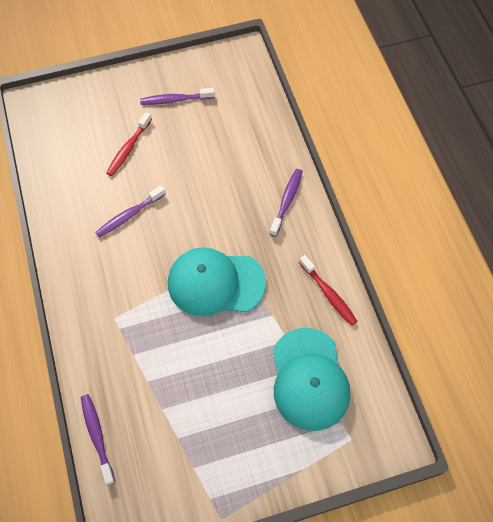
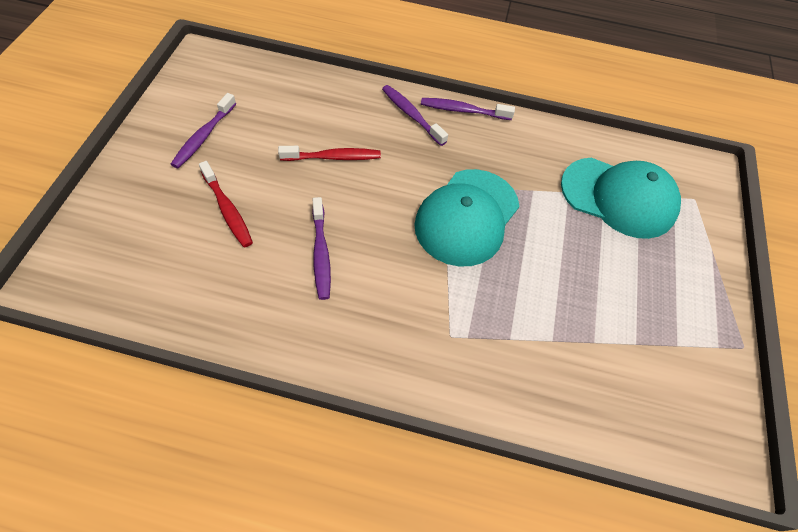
camera: 65 degrees left, 5 degrees down
purple toothbrush [81,394,115,485] -> purple toothbrush moved to [421,98,515,120]
red toothbrush [299,255,358,326] -> red toothbrush moved to [278,146,381,161]

